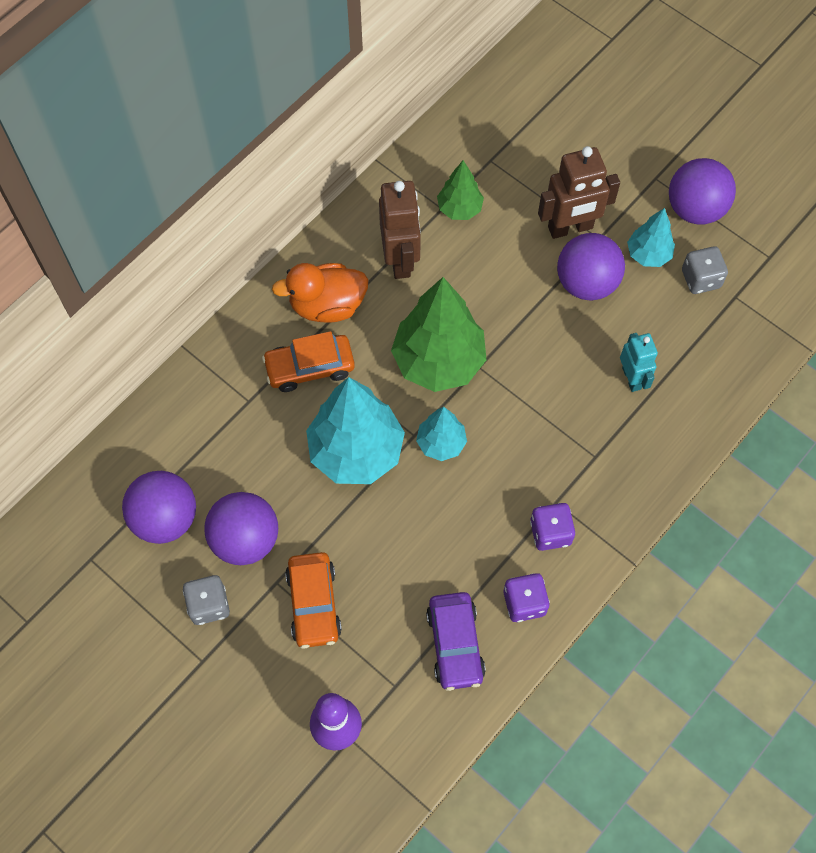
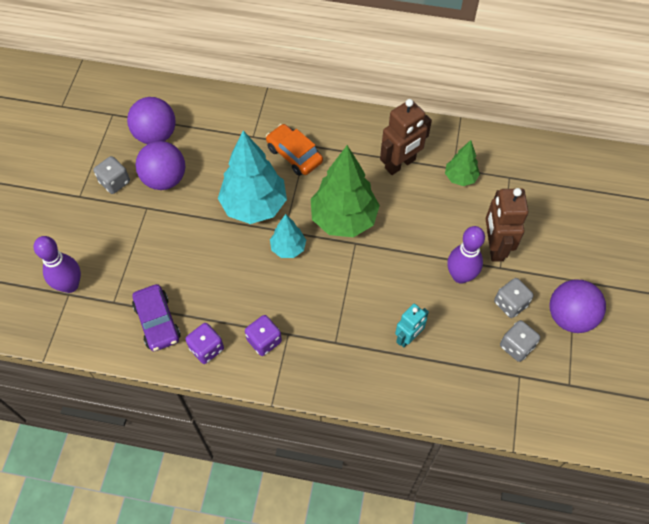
camera: 60 degrees right, 5 degrees down
orange duck [272,263,368,323] -> none
orange car [285,552,342,648] -> none
purple car [426,592,486,691] -> purple car turned 75 degrees counterclockwise [132,284,181,351]
brown robot [538,146,620,239] -> brown robot turned 45 degrees clockwise [486,188,528,262]
purple ball [557,233,625,301] -> purple bowling pin [447,226,485,284]
turquoise tree [627,208,675,267] -> grey dice [494,278,534,318]

